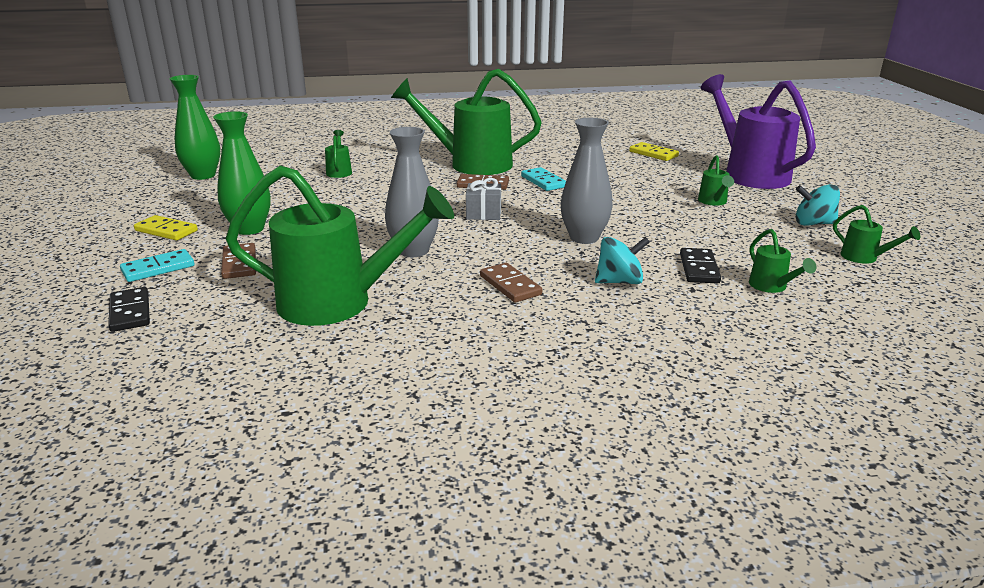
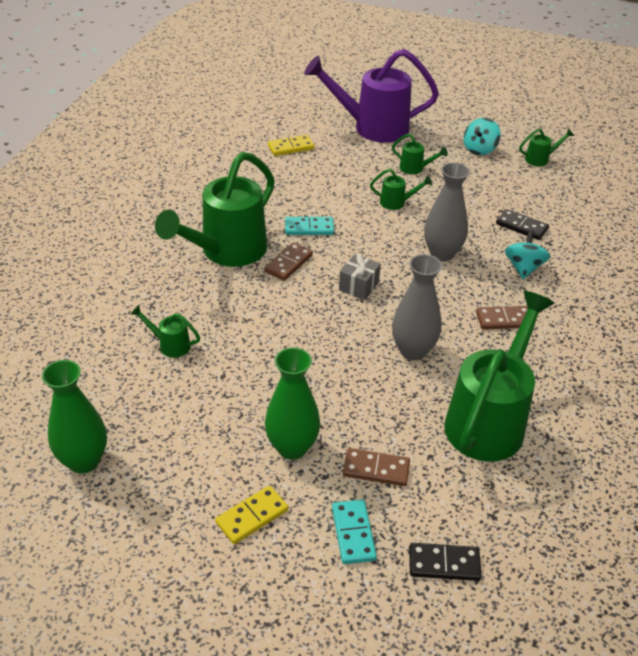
camera: 65 degrees left, 15 degrees up
green watering can [749,229,817,293] -> green watering can moved to [370,169,432,210]

